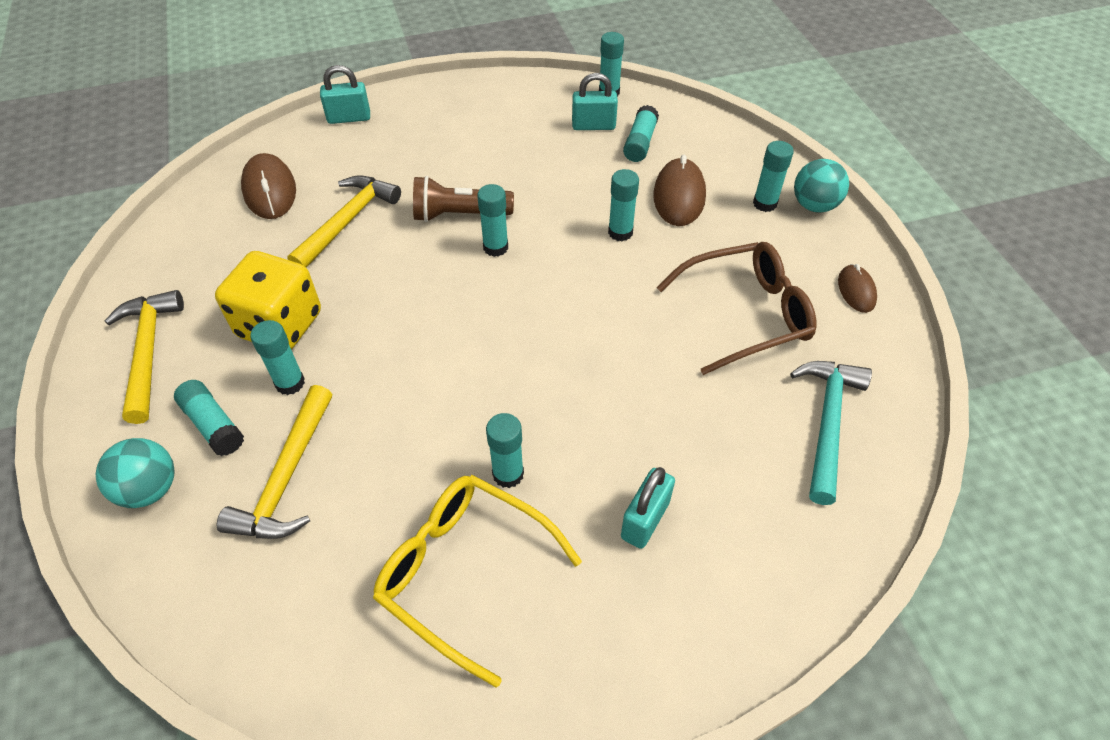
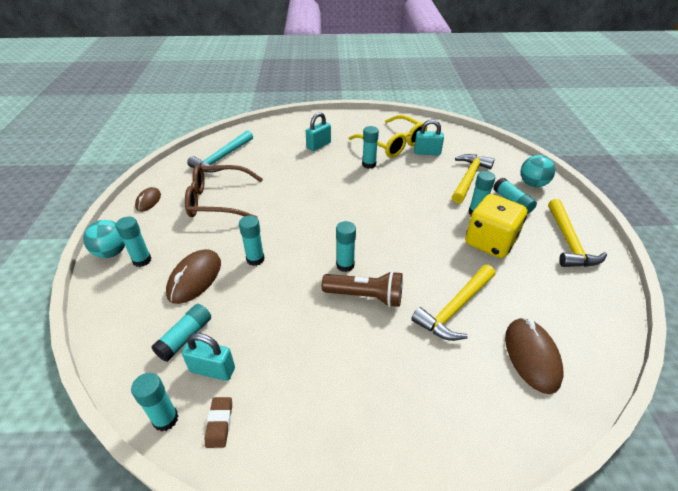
camera: 165 degrees left, 10 degrees down
turquoise padlock [320,65,370,124] -> turquoise padlock moved to [414,119,444,156]
none -> brown eraser [205,397,232,448]

